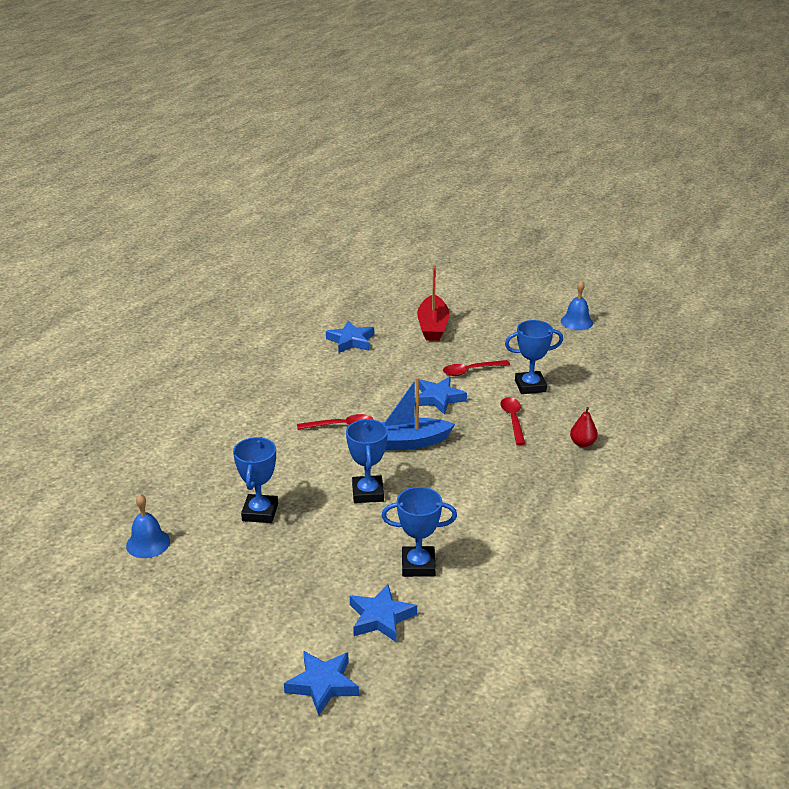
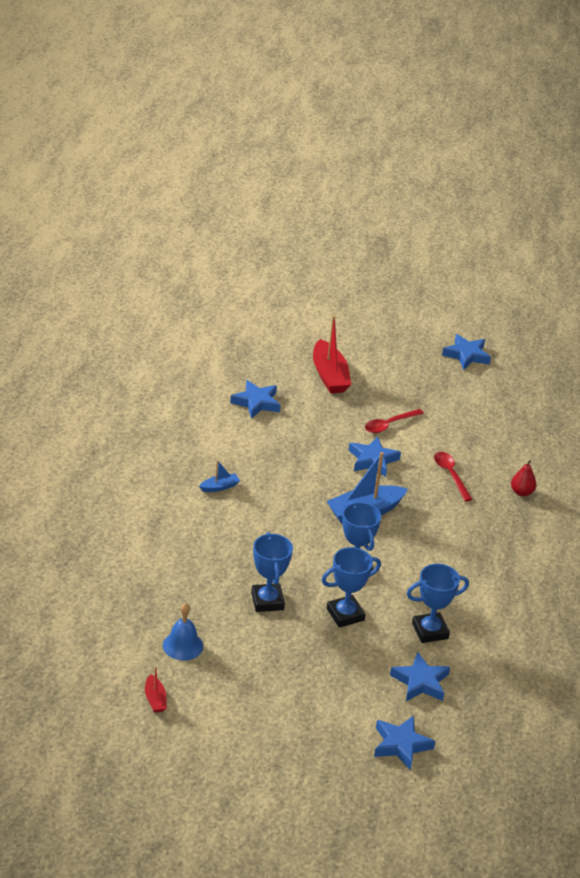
camera: 20 degrees left, 5 degrees up
red spoon [297,414,373,430] -> none
blue trophy [505,320,563,394] -> blue trophy moved to [322,547,381,628]
blue bell [561,280,593,330] -> blue star [442,334,491,370]
none -> red boat [145,666,167,713]
none -> blue boat [199,460,240,492]

